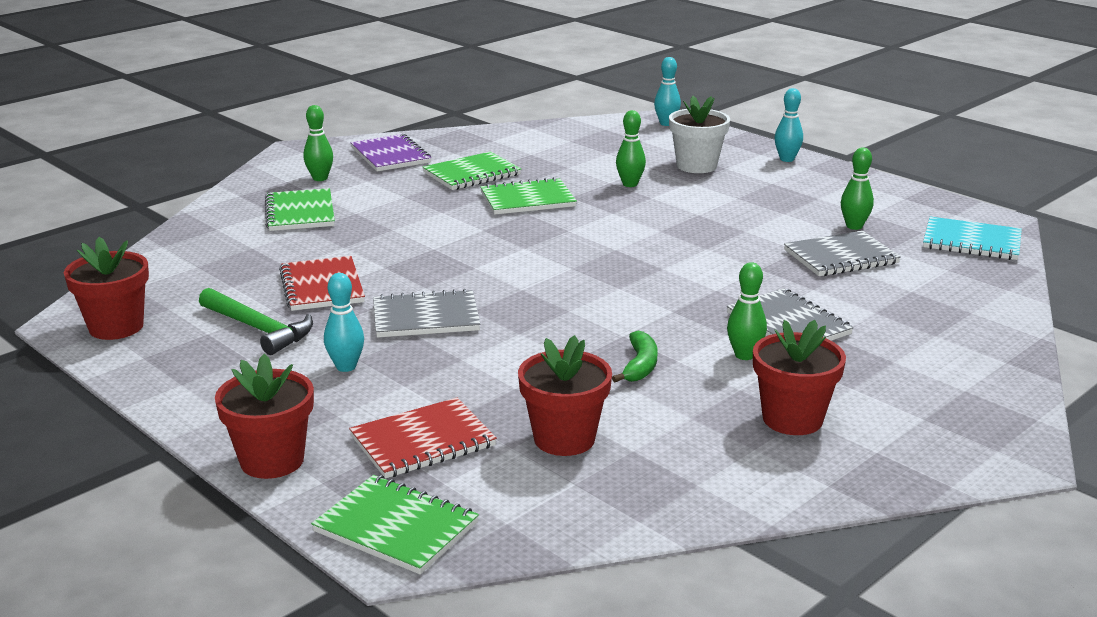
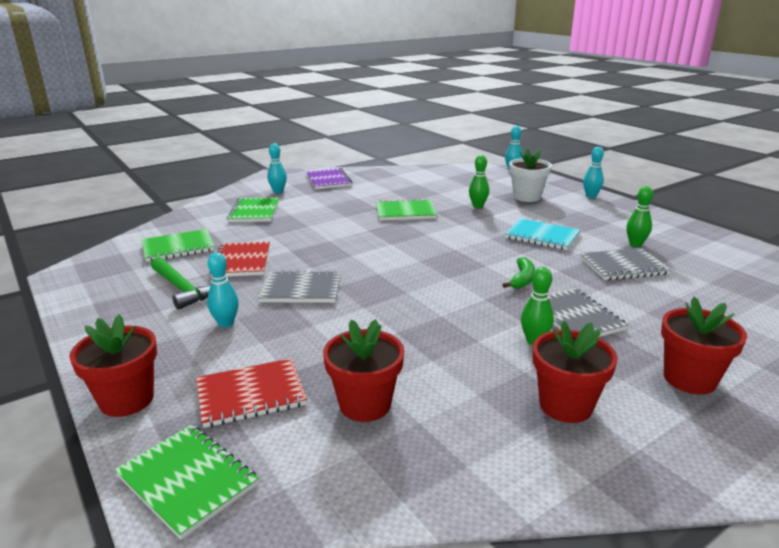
camera: 10 degrees right, 0 degrees up
red flower pot [64,237,149,340] -> red flower pot moved to [661,297,747,394]
green bowling pin [304,105,333,181] -> turquoise bowling pin [267,143,287,193]
green notebook [423,151,521,190] -> green notebook moved to [142,229,215,262]
green banana [612,331,658,382] -> green banana moved to [502,257,535,289]
turquoise notebook [923,217,1022,260] -> turquoise notebook moved to [505,218,580,250]

